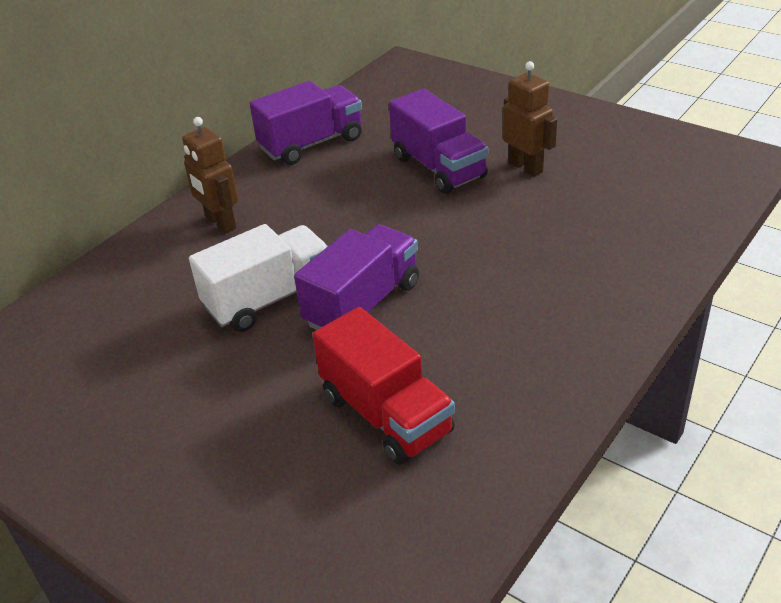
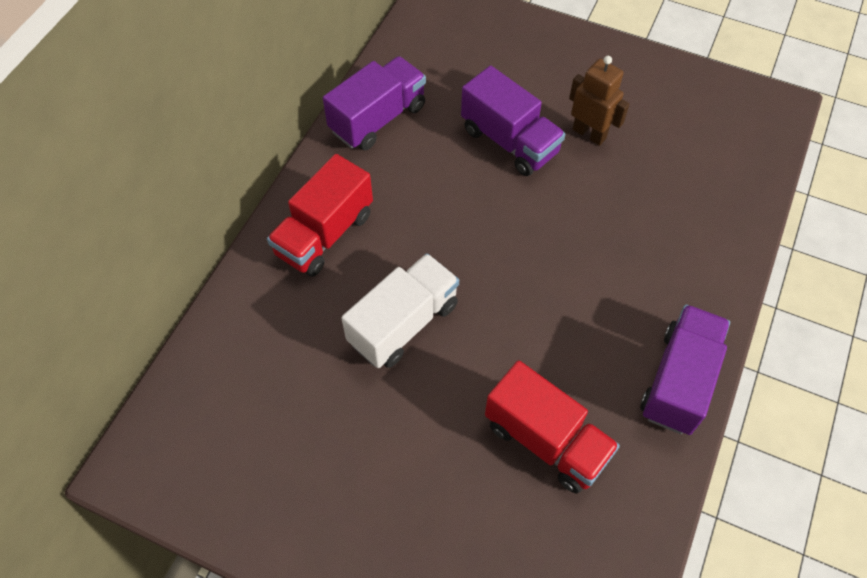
camera: 15 degrees left, 20 degrees up
brown robot [182,117,238,234] -> red truck [267,154,373,277]
purple truck [294,224,419,330] -> purple truck moved to [641,304,730,435]

